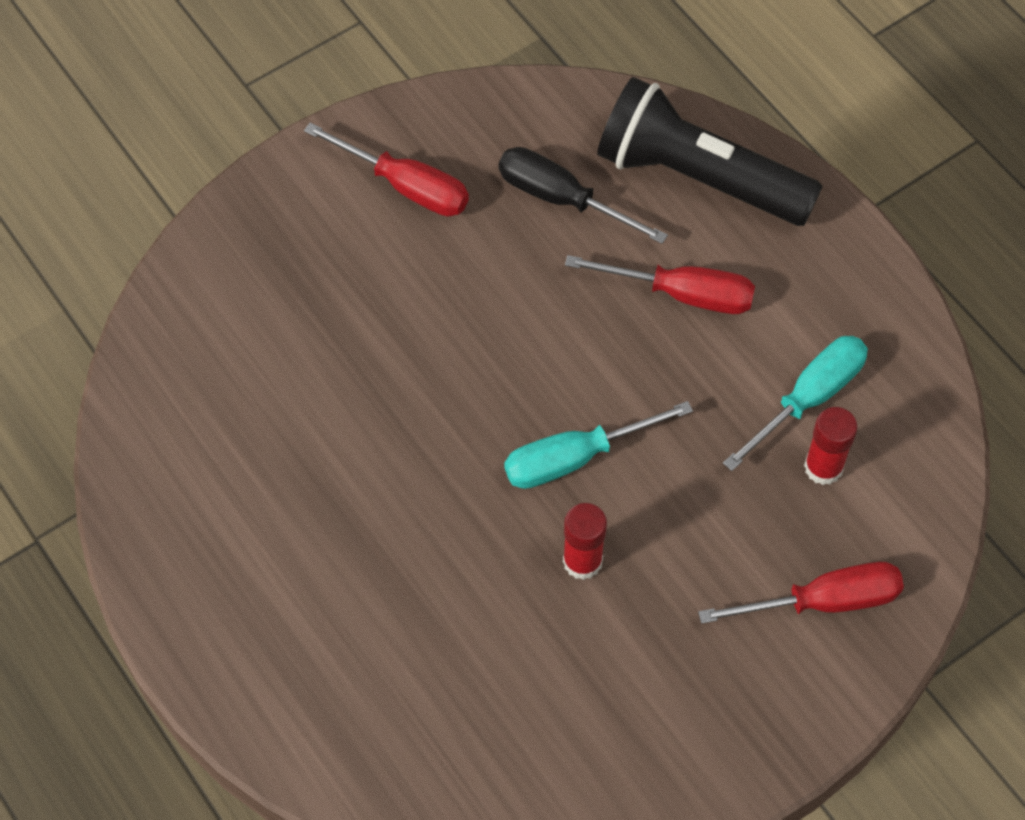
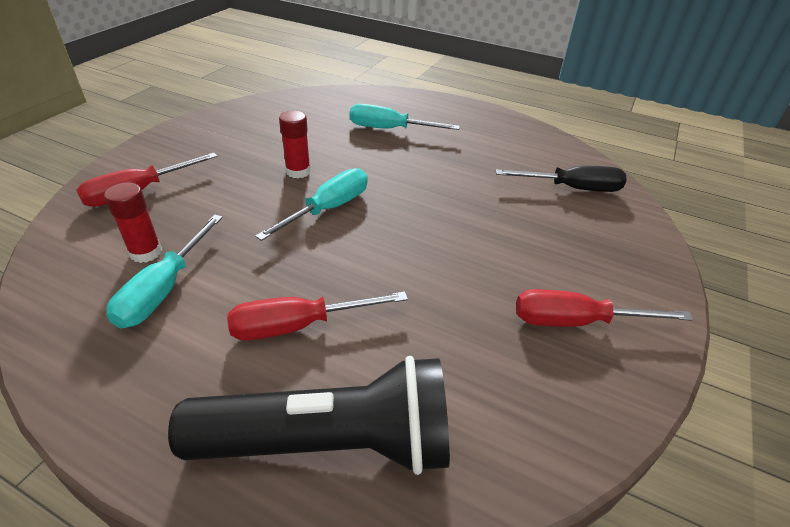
camera: 150 degrees right, 20 degrees down
black screwdriver [499,147,668,244] -> black screwdriver moved to [496,166,627,192]
none -> turquoise screwdriver [349,104,460,130]

